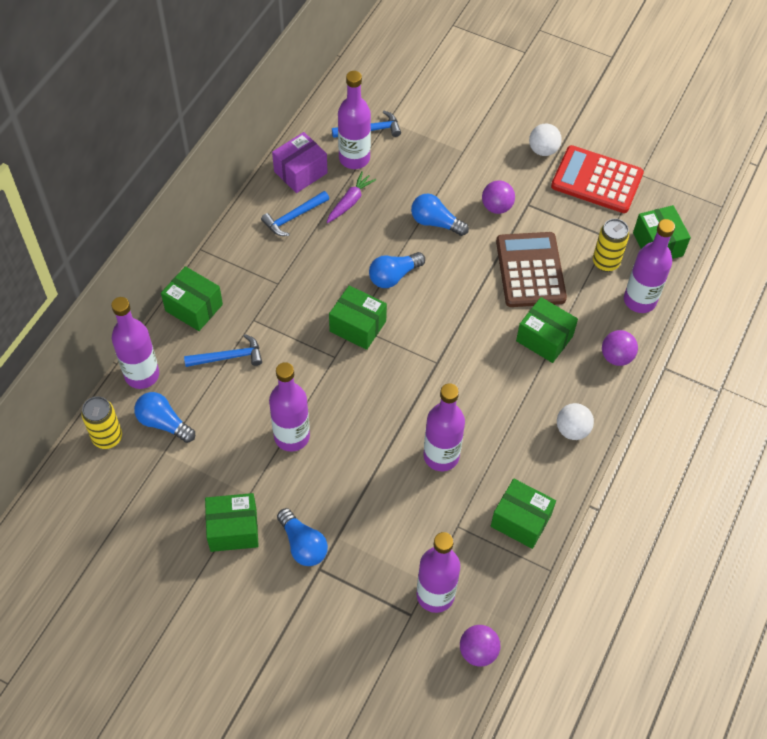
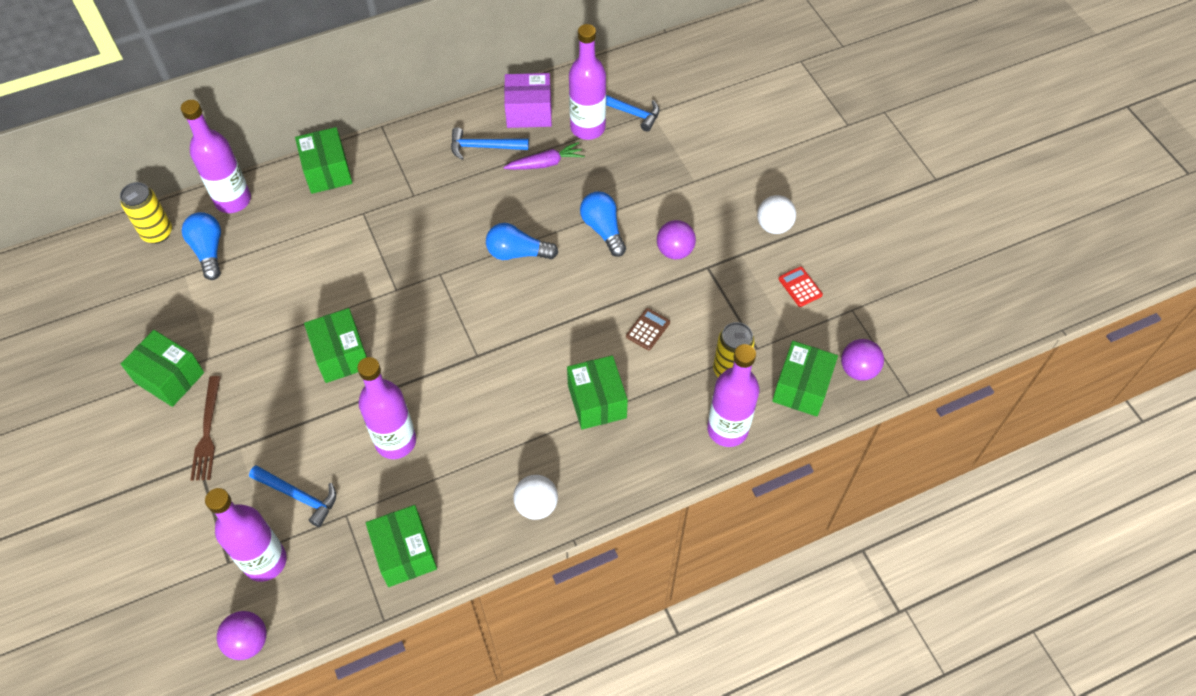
camera: 40 degrees right, 0 degrees up
blue hammer [184,334,262,367] -> blue hammer moved to [249,465,336,527]
purple bottle [269,362,310,452] -> none
blue light bulb [277,508,328,566] -> brown fork [190,376,221,481]
green box [329,285,387,350] -> green box moved to [304,308,367,383]
brown calculator [496,232,567,307] -> brown calculator [626,308,670,350], size x0.41
red calculator [551,145,644,213] -> red calculator [779,266,823,307], size x0.41
purple ball [602,330,638,366] -> purple ball moved to [841,339,884,381]

